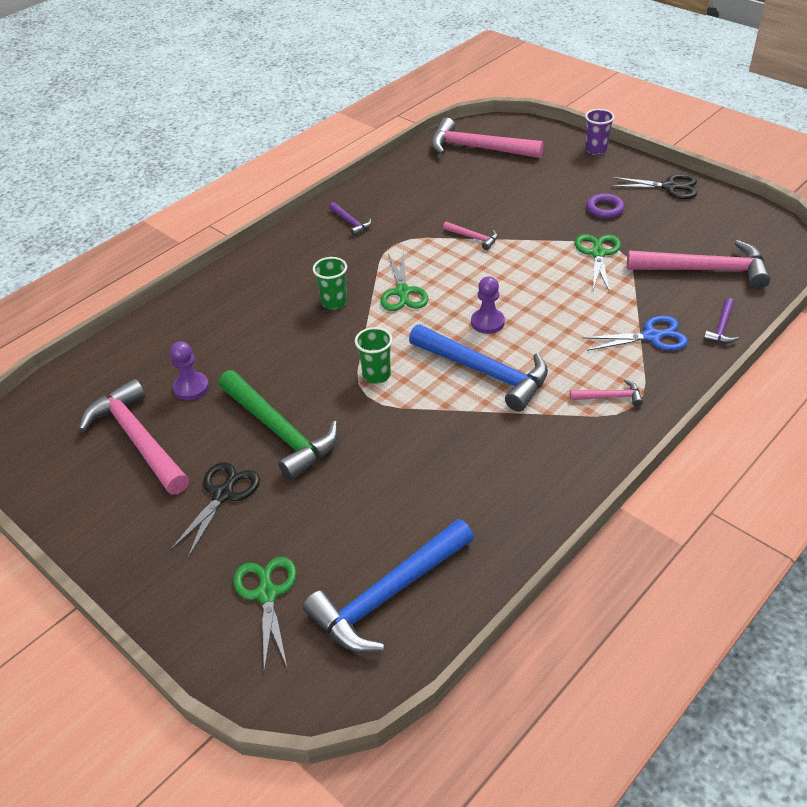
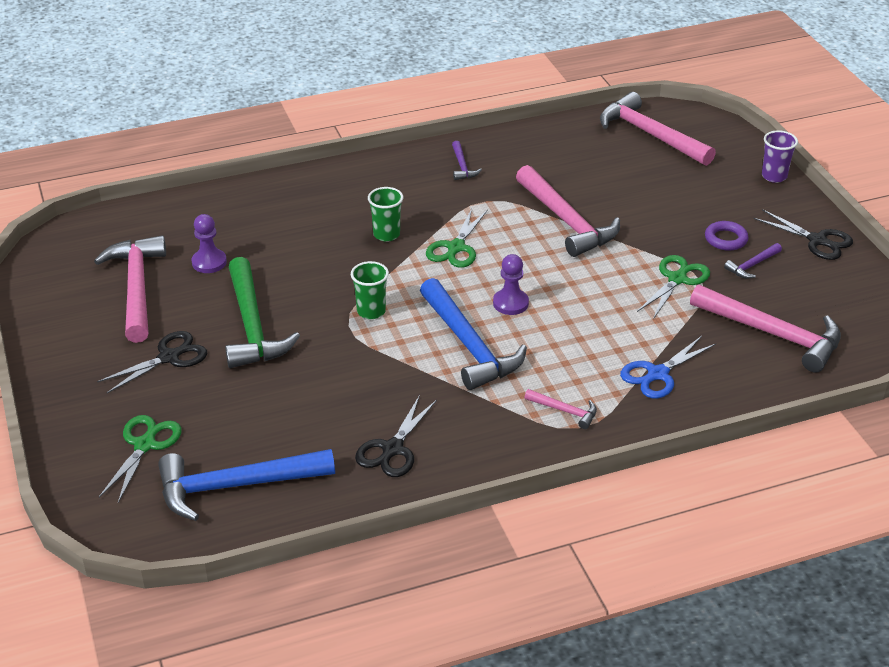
camera: 25 degrees right, 5 degrees down
pink hammer [443,222,498,250] -> pink hammer [516,165,620,257], size x2.20
blue scissors [582,315,688,351] -> blue scissors turned 120 degrees clockwise [620,336,716,398]
purple hammer [704,298,739,344] -> purple hammer moved to [724,243,782,278]
none -> black scissors [355,395,437,477]

